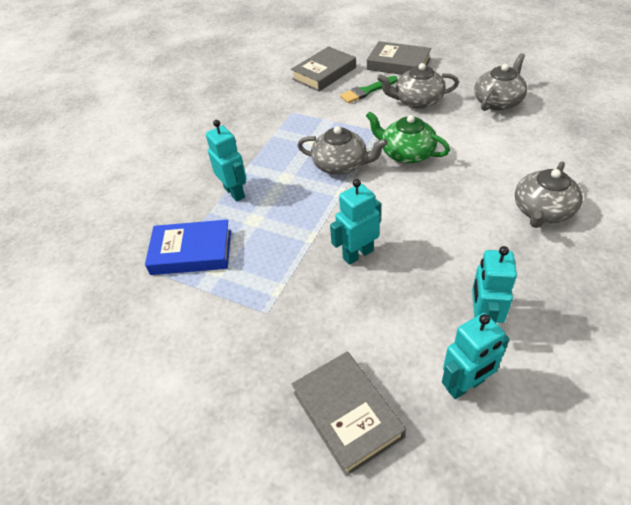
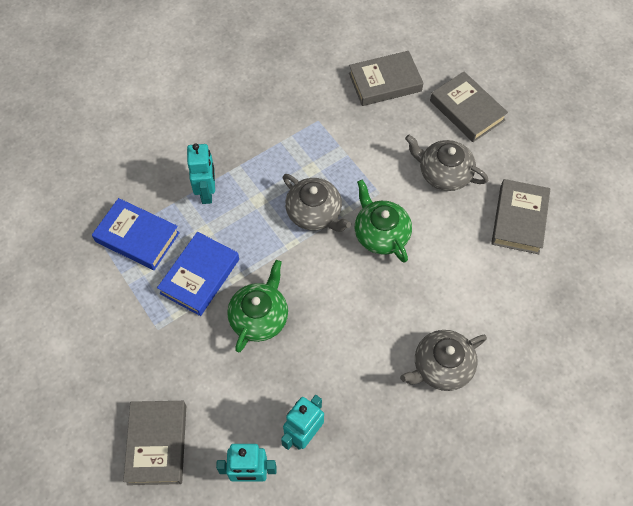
camera: 25 degrees right, 15 degrees up
turquoise robot [330,179,381,265] -> green teapot [227,260,288,352]
green brush [340,76,398,103] -> none
grey teapot [474,53,527,111] -> grey book [491,179,550,254]
none -> blue book [157,232,239,316]

